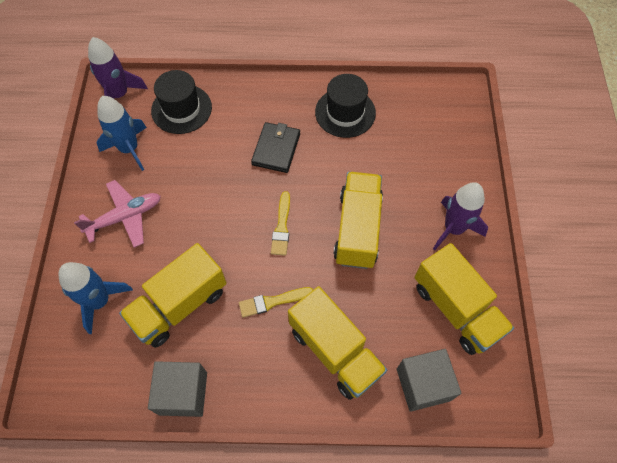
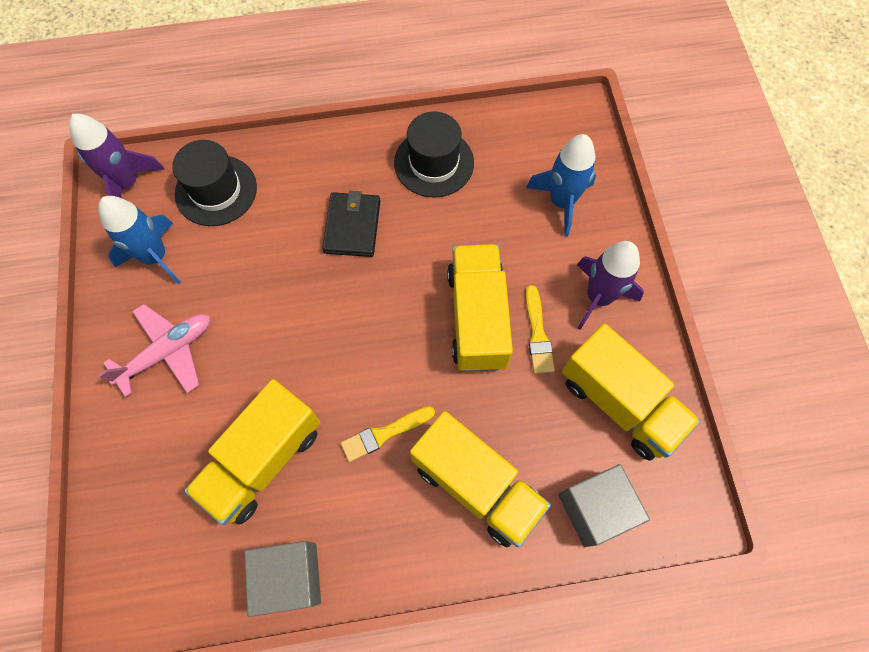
camera: 10 degrees left, 5 degrees up
blue rocket [58,262,133,334] -> blue rocket moved to [526,134,596,237]
yellow brush [271,191,290,256] -> yellow brush moved to [526,285,555,374]

